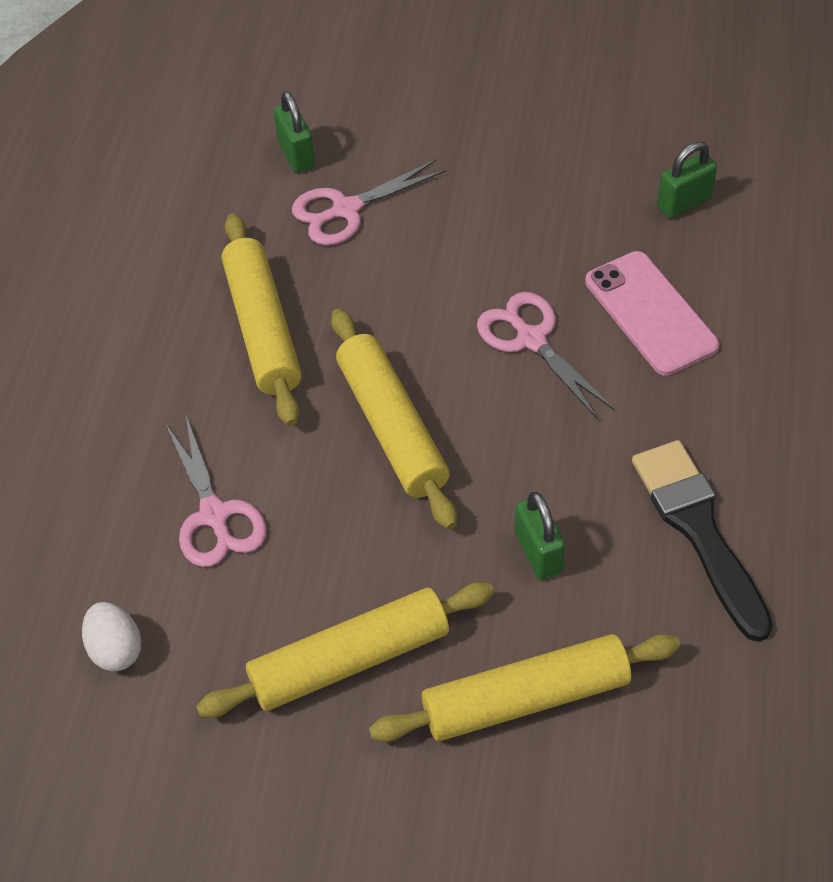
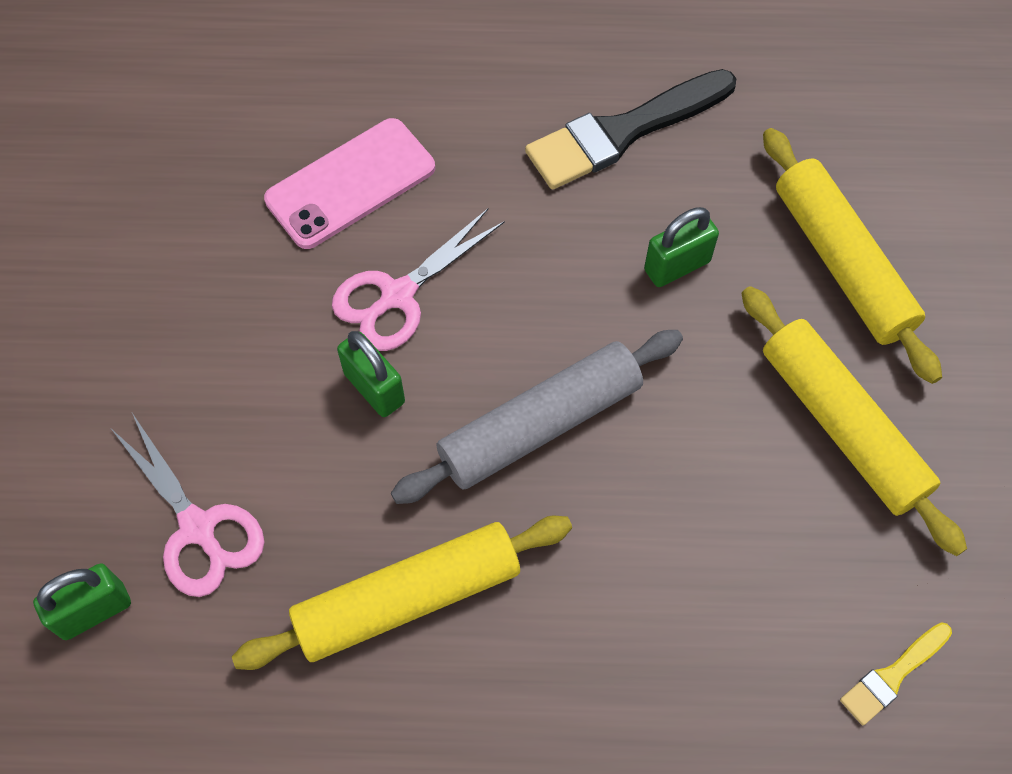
camera: 100 degrees left, 10 degrees up
white egg [82,602,142,672] -> yellow brush [840,622,952,725]
pink scissors [165,416,267,567] -> none
yellow rolling pin [331,309,457,530] -> grey rolling pin [391,330,683,504]
green padlock [657,141,717,218] -> green padlock moved to [337,331,405,417]

